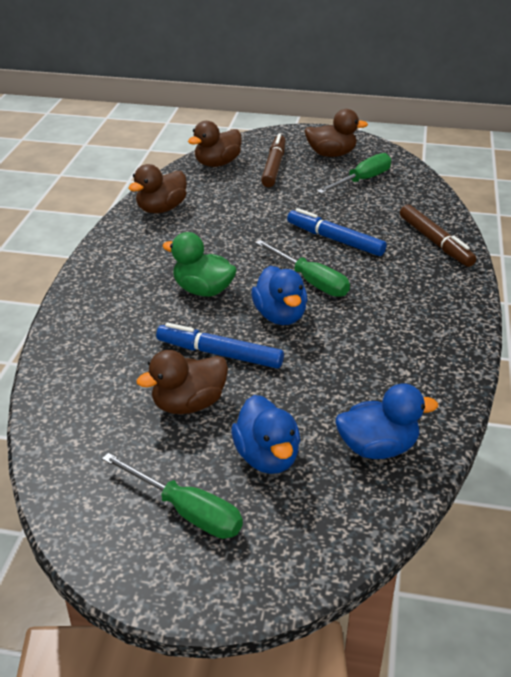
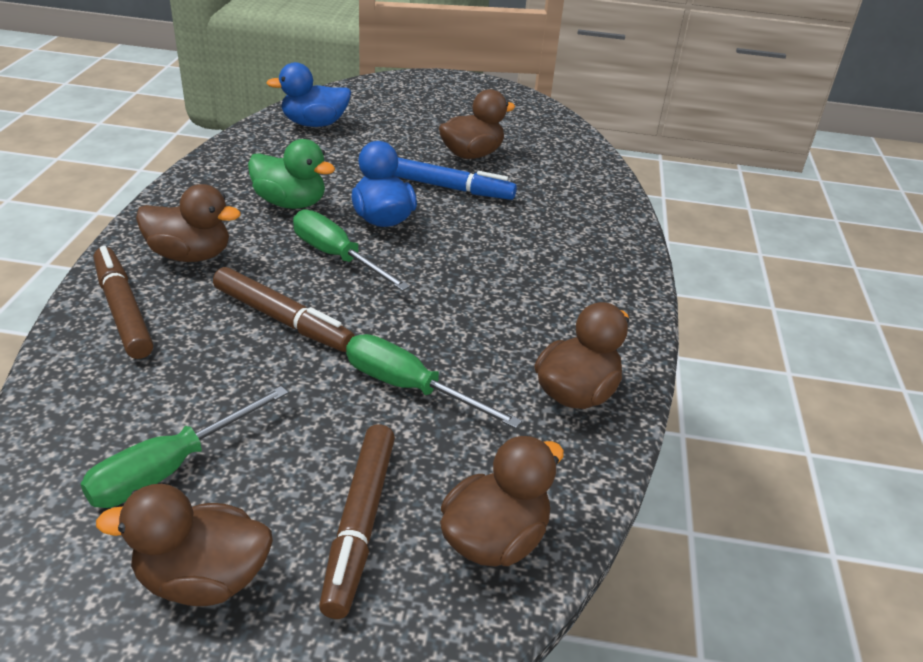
camera: 175 degrees right, 0 degrees up
green screwdriver [102,453,243,539] -> green screwdriver moved to [346,334,522,429]
green duck [162,232,237,297] -> green duck moved to [248,139,335,209]
blue duck [231,395,300,474] -> none
blue marker [287,208,387,256] -> brown marker [213,267,355,352]
none -> brown duck [136,184,241,262]

